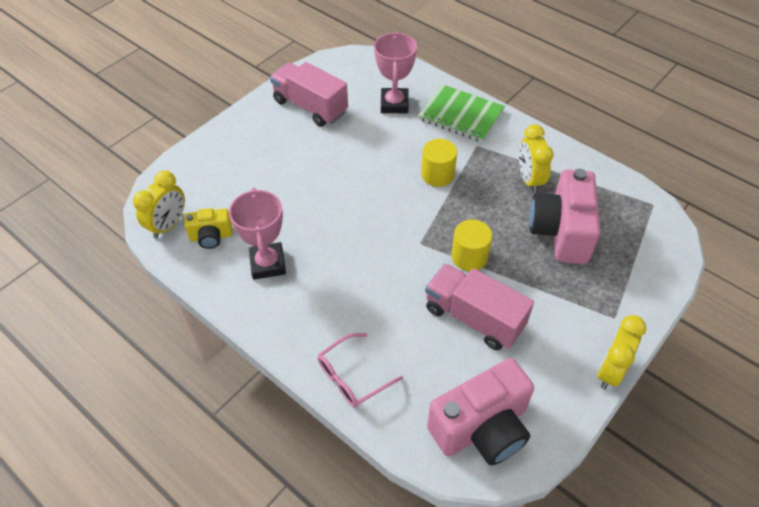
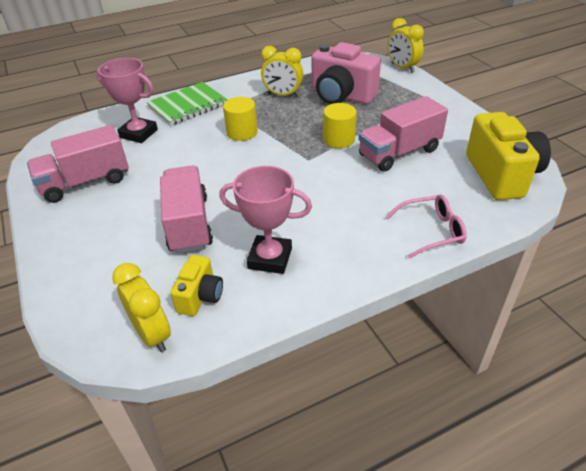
camera: 65 degrees left, 10 degrees down
pink glasses [318,333,403,408] -> pink glasses turned 90 degrees counterclockwise [386,194,467,258]
pink camera [427,358,534,465] -> yellow camera [466,112,551,200]
yellow clock [597,315,646,389] -> yellow clock moved to [388,18,424,73]
none -> pink truck [160,166,213,253]

